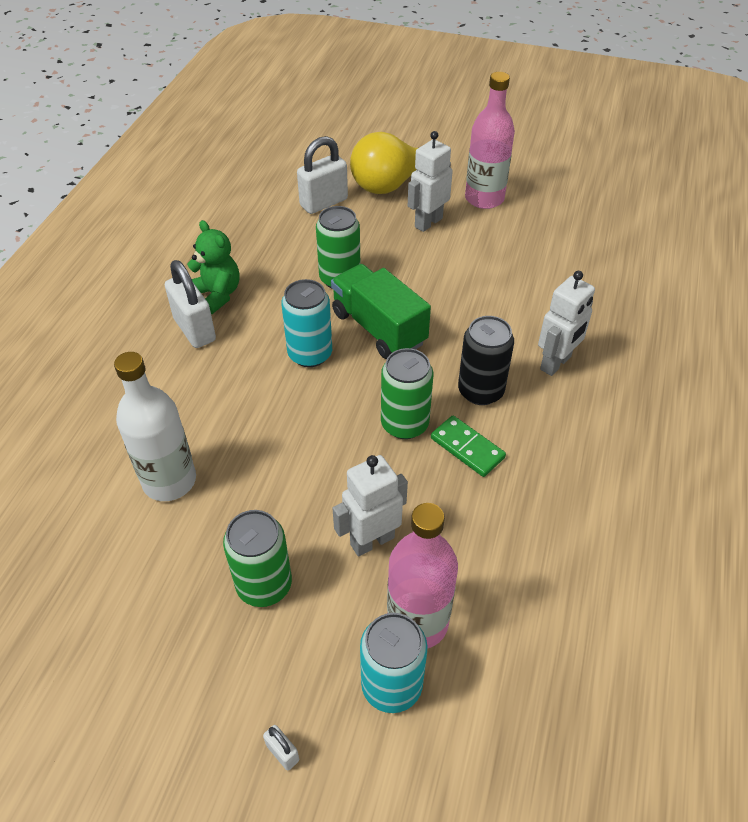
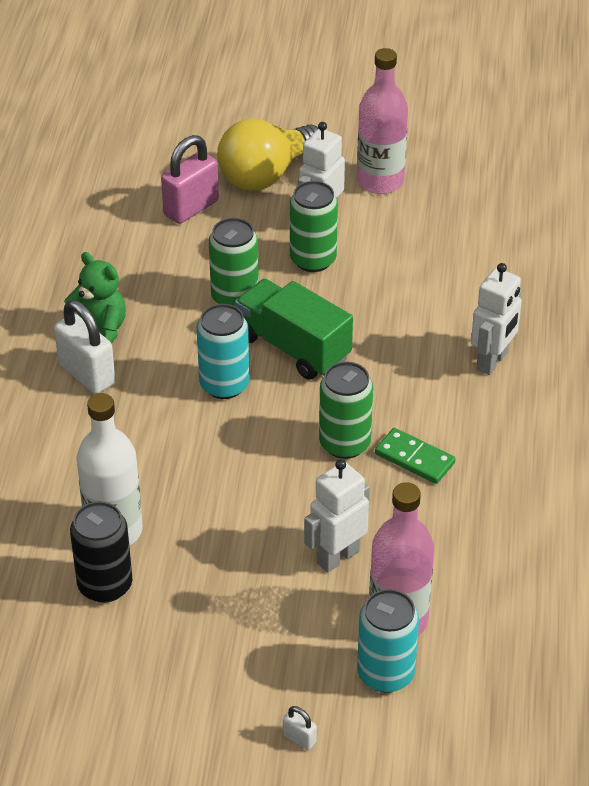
camera: 10 degrees left, 5 degrees down
green can [223,510,292,607] -> green can moved to [290,181,338,272]
white padlock [297,136,348,214] -> pink padlock [161,135,219,224]
black can [458,316,514,405] -> black can moved to [70,501,132,603]

